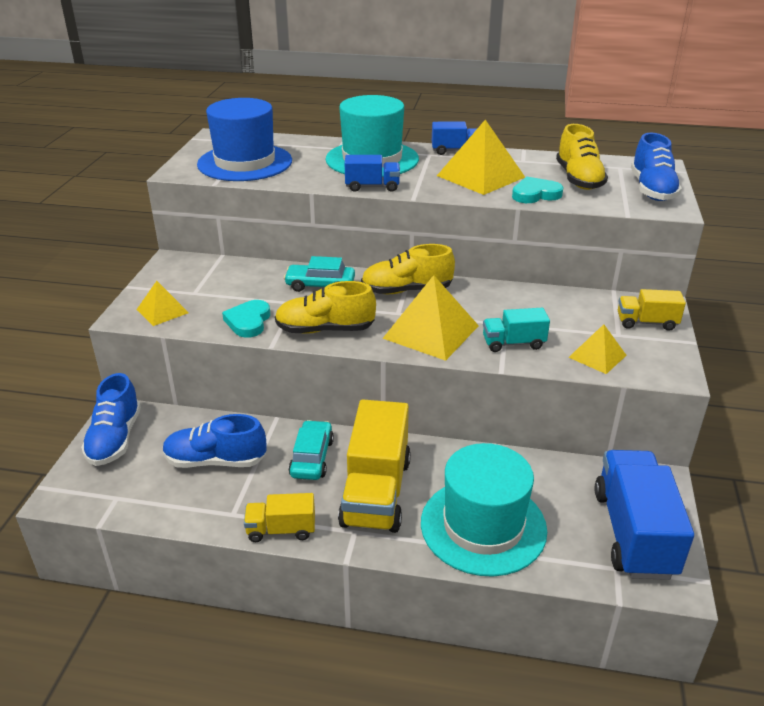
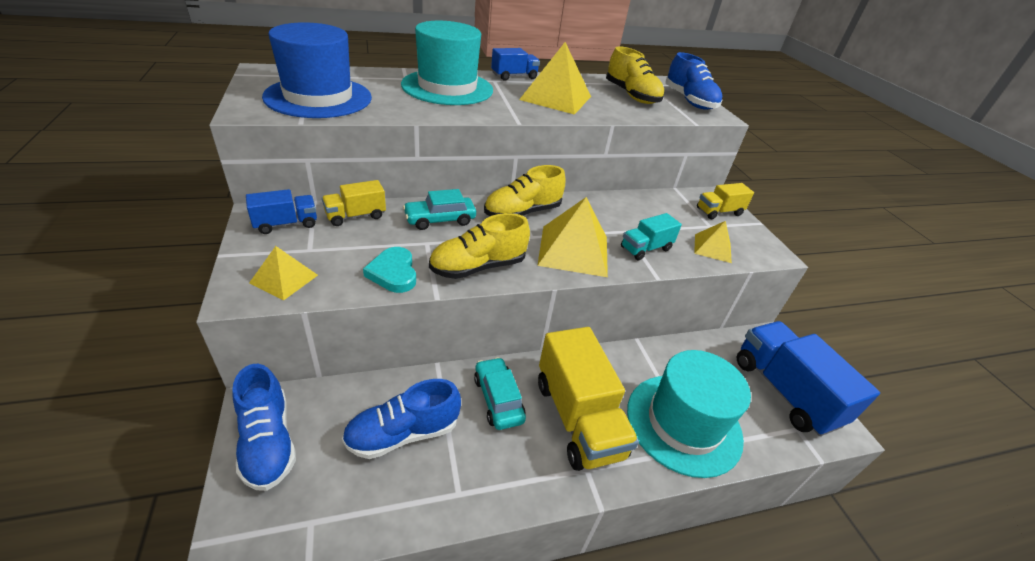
camera: 30 degrees left, 5 degrees up
yellow truck [244,493,315,542] -> yellow truck moved to [322,180,386,226]
blue truck [345,155,400,192] -> blue truck moved to [246,189,317,234]
turquoise heart [512,177,563,203] -> none

